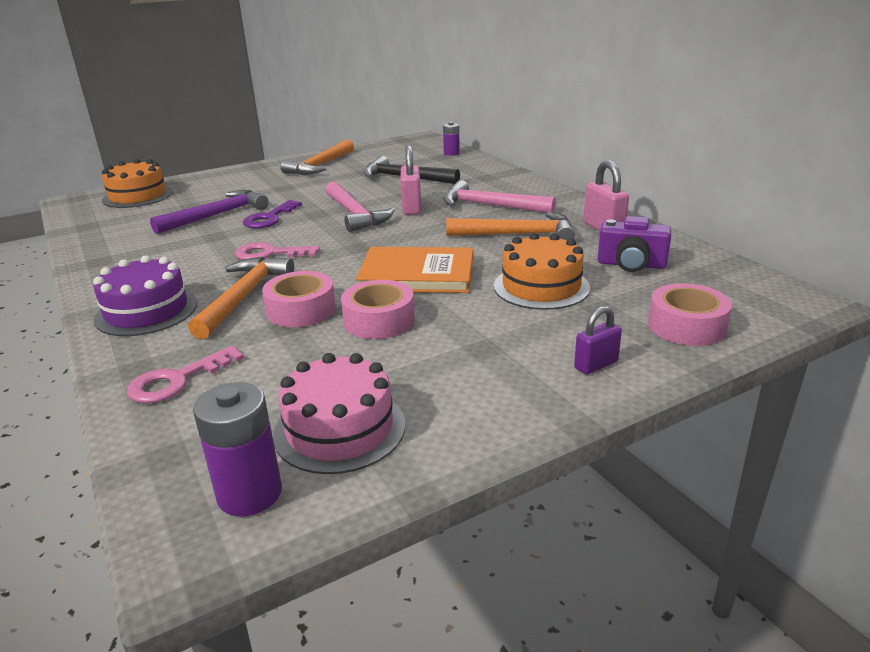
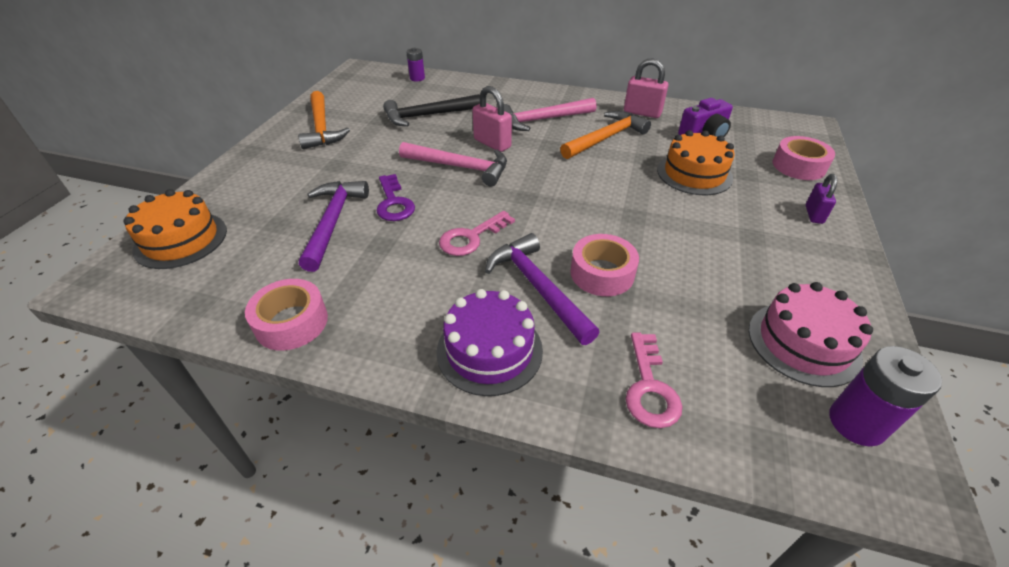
camera: 45 degrees left, 15 degrees up
orange hammer [188,257,294,339] -> purple hammer [485,233,599,345]
pink tape [341,280,415,339] -> pink tape moved to [245,279,328,351]
orange book [356,247,474,293] -> none

